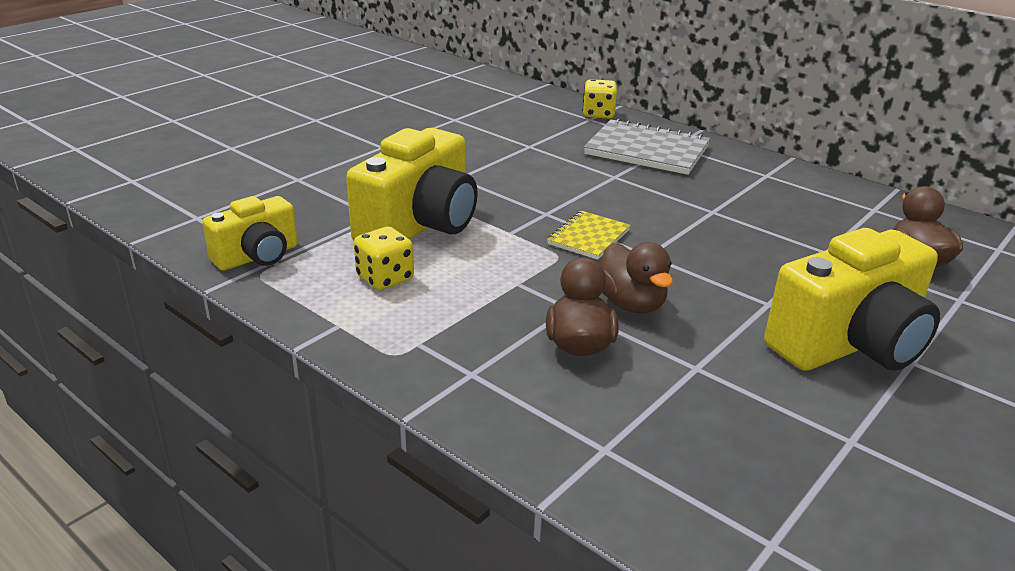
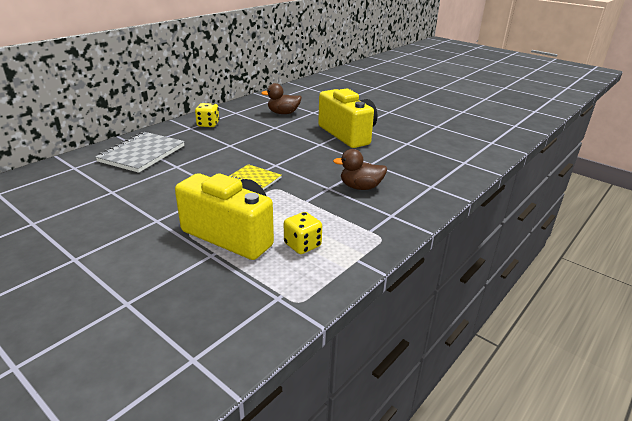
camera: 90 degrees left, 0 degrees up
yellow camera [202,196,298,271] -> none
yellow dice [582,79,617,119] -> yellow dice moved to [195,103,220,127]
brown duck [600,242,673,314] -> none

